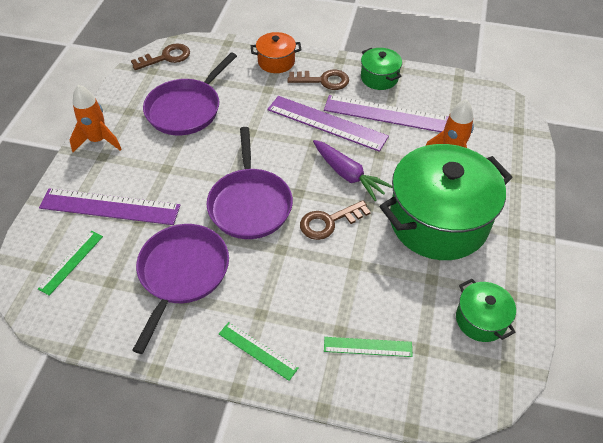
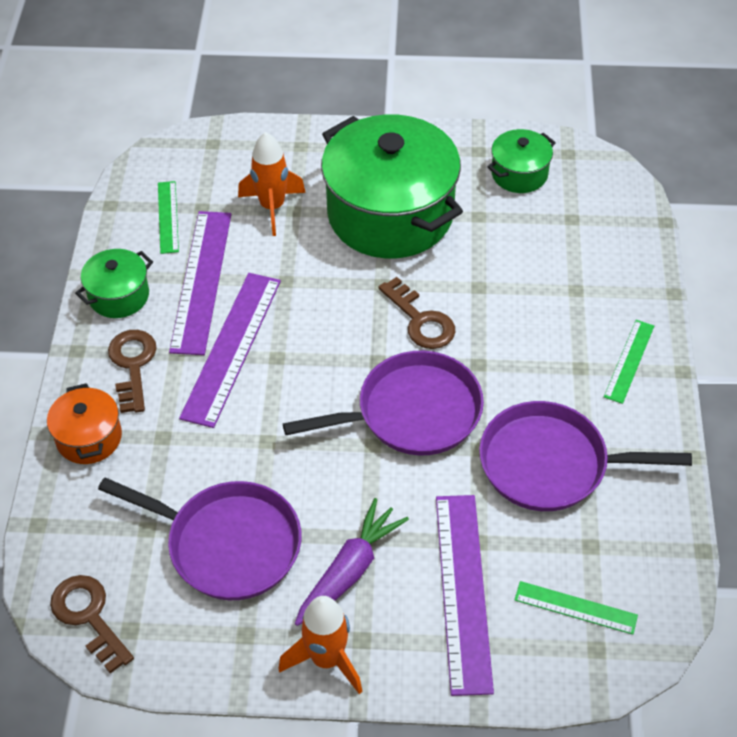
camera: 100 degrees left, 0 degrees up
purple carrot [313,140,392,201] -> purple carrot moved to [295,498,409,626]
green ruler [324,337,413,357] -> green ruler moved to [158,181,179,254]

